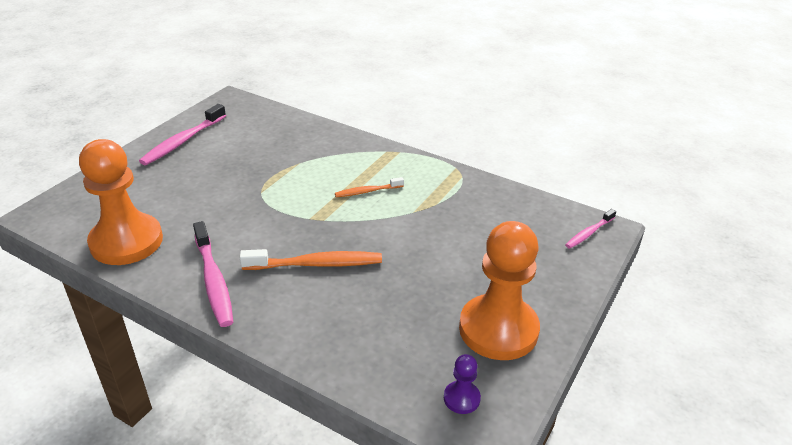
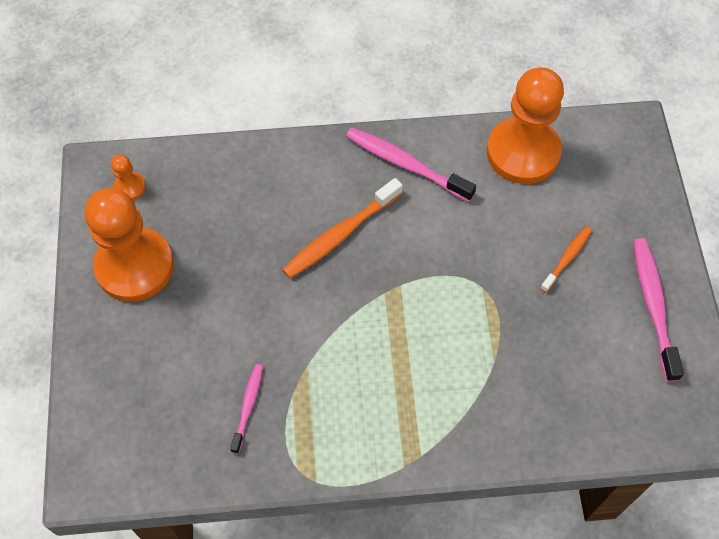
camera: 145 degrees right, 25 degrees up
orange toothbrush [335,177,404,197] -> orange toothbrush moved to [540,226,592,293]
purple pawn [444,354,481,414] -> orange pawn [111,155,146,200]
pink toothbrush [565,209,616,249] -> pink toothbrush moved to [230,364,263,454]

